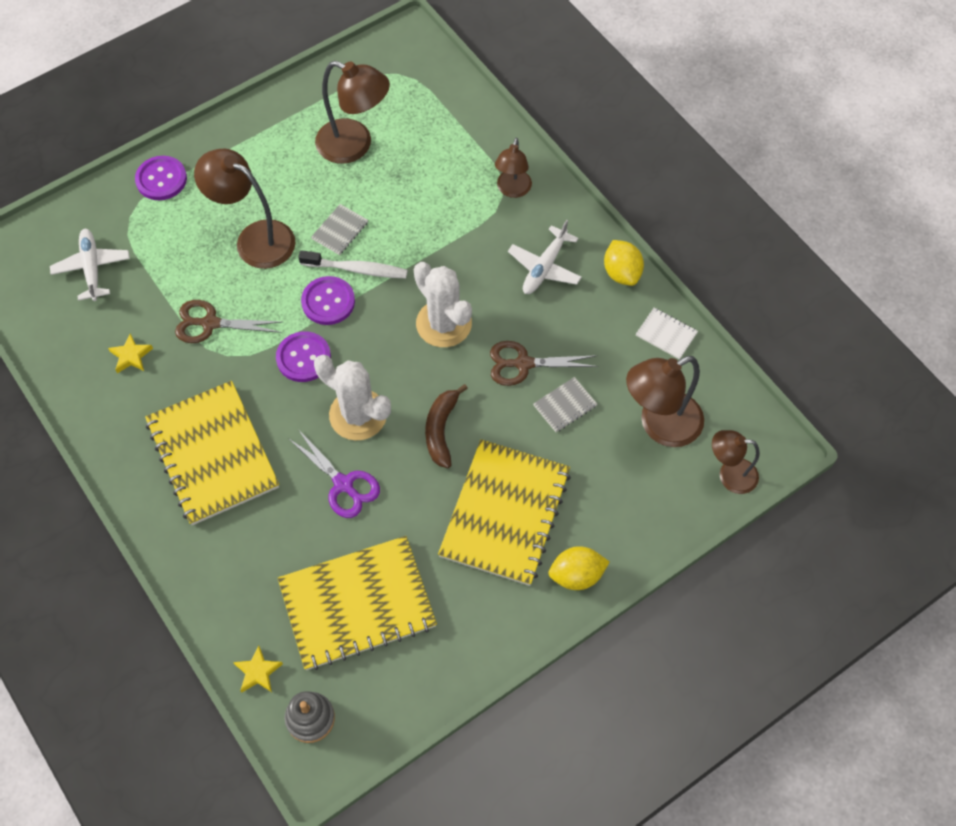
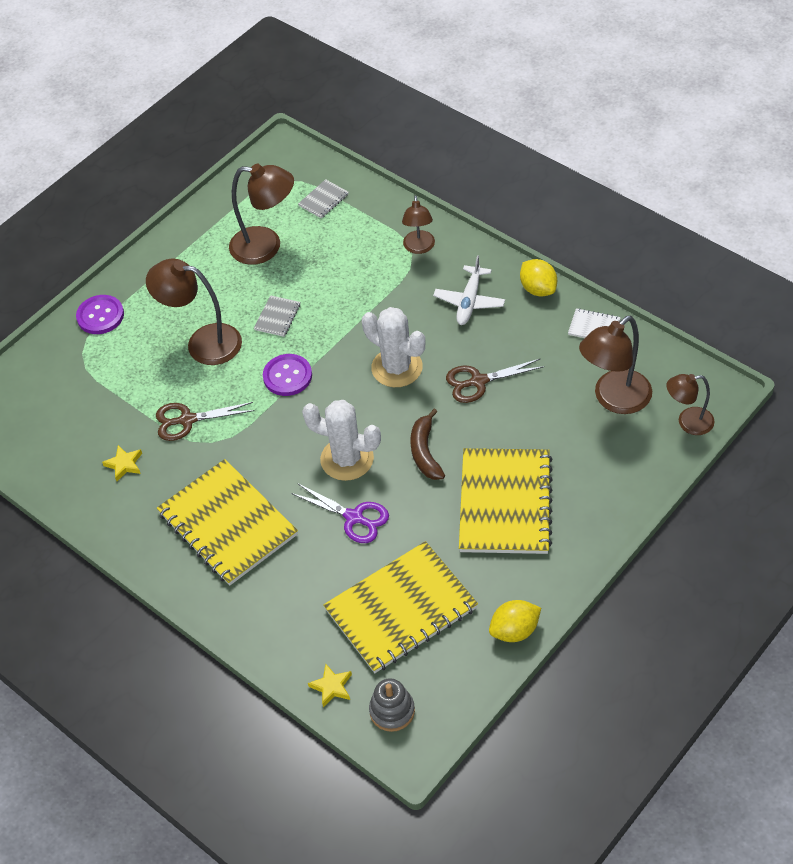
camera: 10 degrees left, 10 degrees down
white plane [50,229,130,301] -> none
purple button [276,331,331,382] -> none
white toothbrush [298,250,408,278] -> none
grey notebook [533,377,597,432] -> grey notebook moved to [298,179,349,219]
yellow lemon [548,546,610,590] -> yellow lemon moved to [489,600,541,642]

